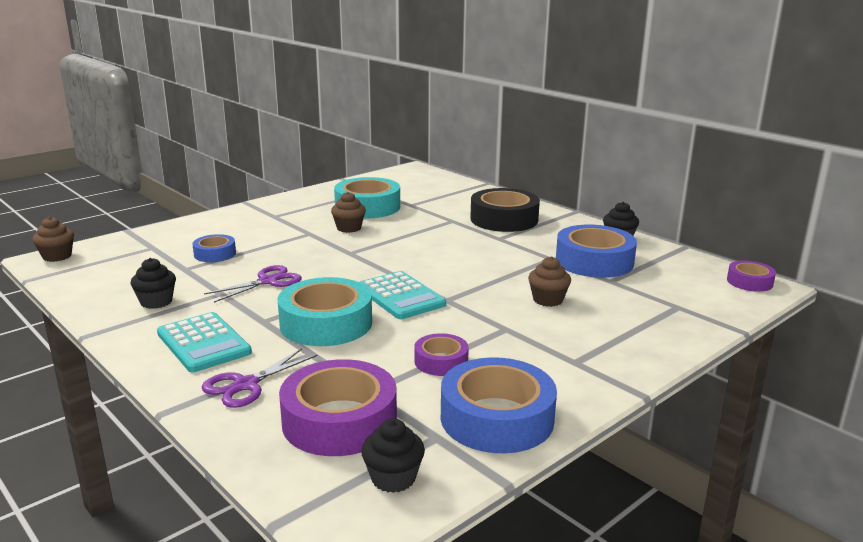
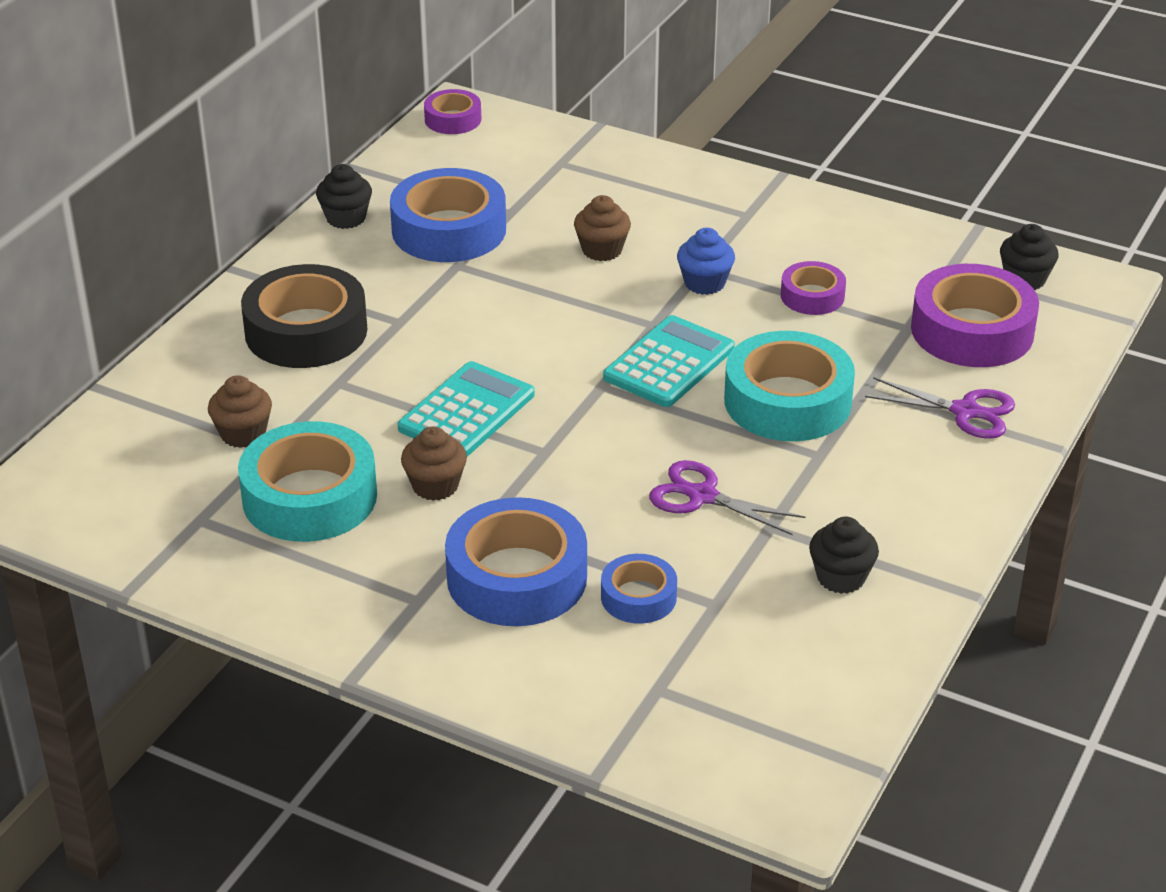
camera: 110 degrees left, 15 degrees up
brown cupcake [32,217,74,262] -> brown cupcake moved to [208,375,272,448]
turquoise calculator [157,312,252,372] -> turquoise calculator moved to [398,361,535,457]
blue tape [441,357,557,453] -> blue tape moved to [445,497,587,626]
none -> blue cupcake [677,228,735,295]

